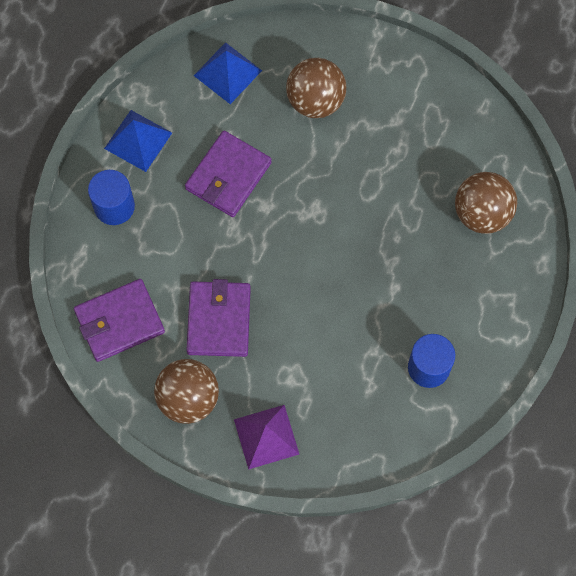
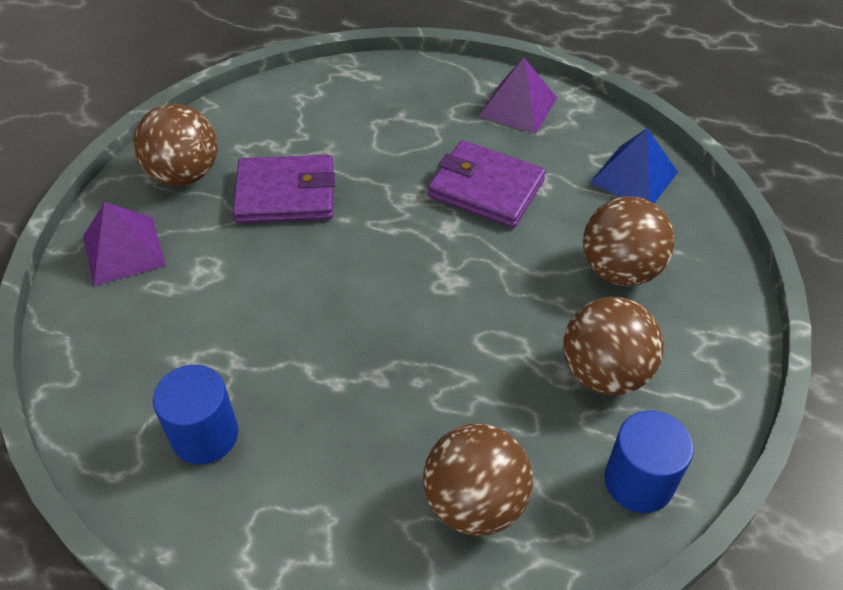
camera: 85 degrees right, 20 degrees down
purple wallet [74,279,165,362] -> none
blue cylinder [88,170,135,225] -> blue cylinder moved to [604,411,694,513]
blue pyramid [104,110,172,172] -> purple pyramid [479,58,557,134]
none -> brown ball [563,297,664,395]

